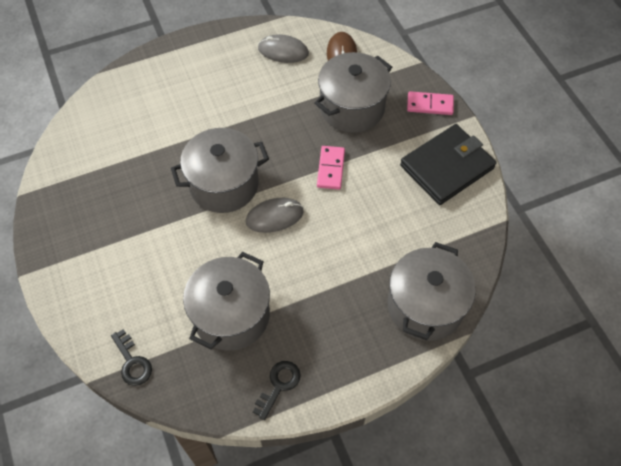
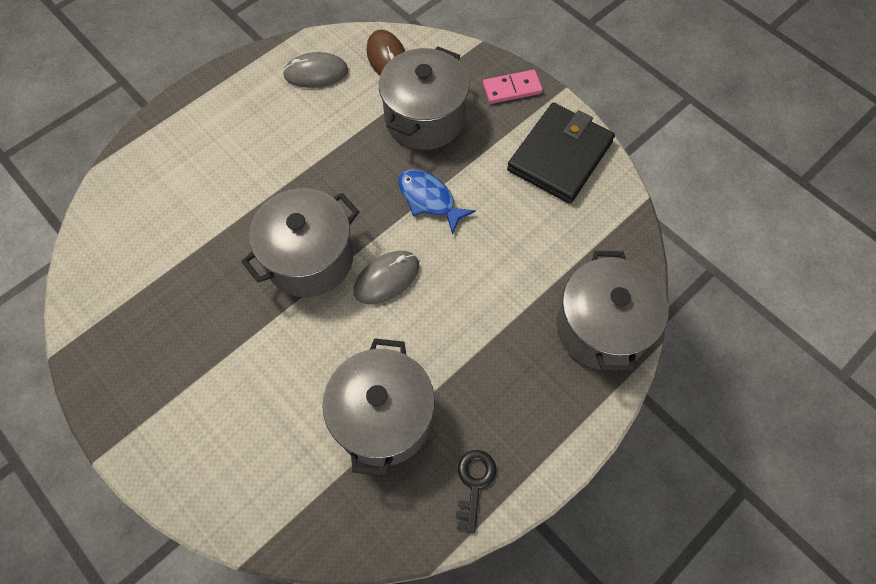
camera: 20 degrees left, 5 degrees up
black key [111,329,152,386] -> none
pink domino [317,146,345,190] -> blue fish [398,169,476,234]

